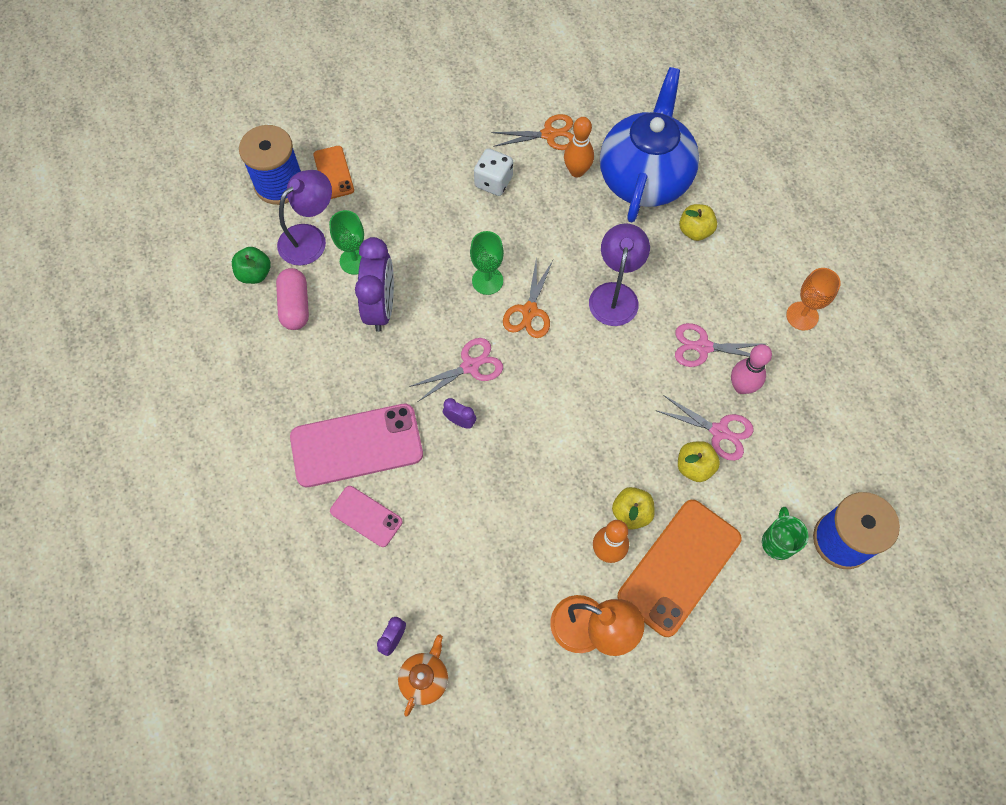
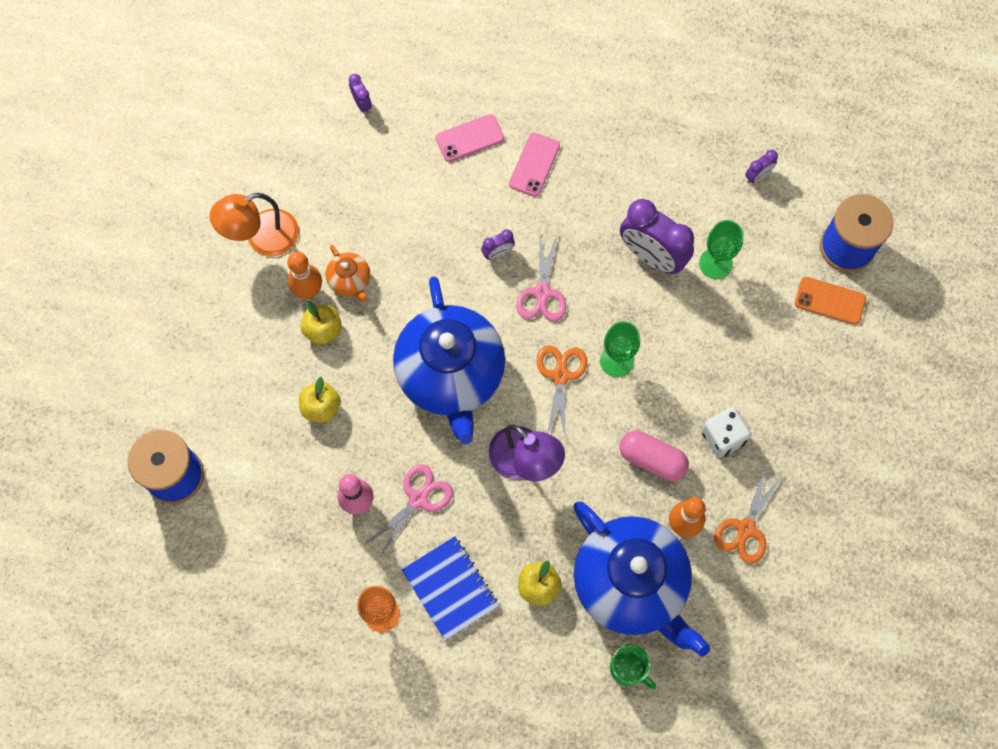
camera: 125 degrees right, 5 degrees up
green apple [232,247,270,284] -> purple clock [745,150,778,183]
pink capsule [276,268,309,330] -> pink capsule moved to [620,431,689,481]
purple lamp [277,170,332,265] -> none
pink phone [290,404,423,487] -> pink phone [509,133,560,197], size x0.53
orange teapot [398,634,448,716] -> orange teapot moved to [326,245,370,301]
orange scissors [503,257,553,338] -> orange scissors turned 45 degrees clockwise [536,345,587,441]
orange phone [618,500,741,637] -> none
pink scissors [657,395,754,461] -> none
green mug [762,507,808,560] -> green mug moved to [610,645,656,689]
none -> blue teapot [393,276,505,444]
none -> blue notebook [402,536,499,640]

